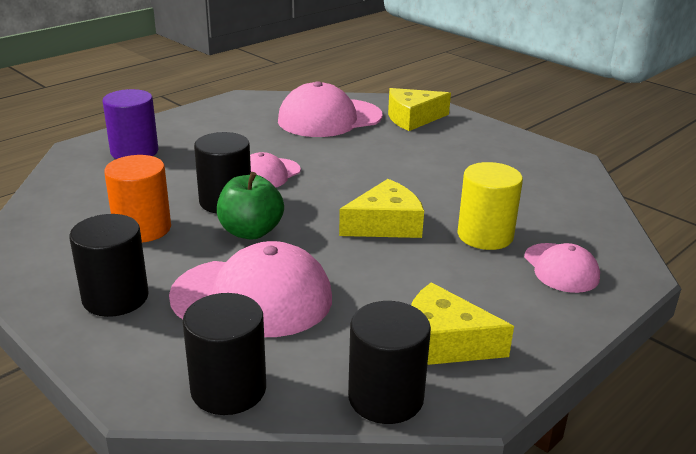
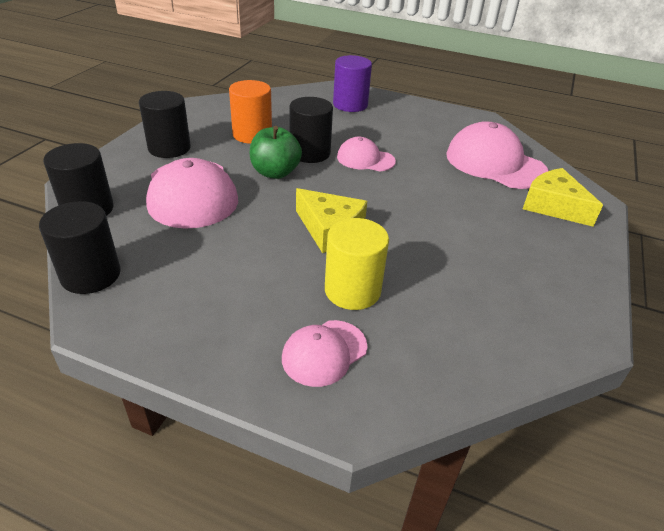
camera: 65 degrees right, 10 degrees up
yellow cheese [411,282,514,365] -> none

